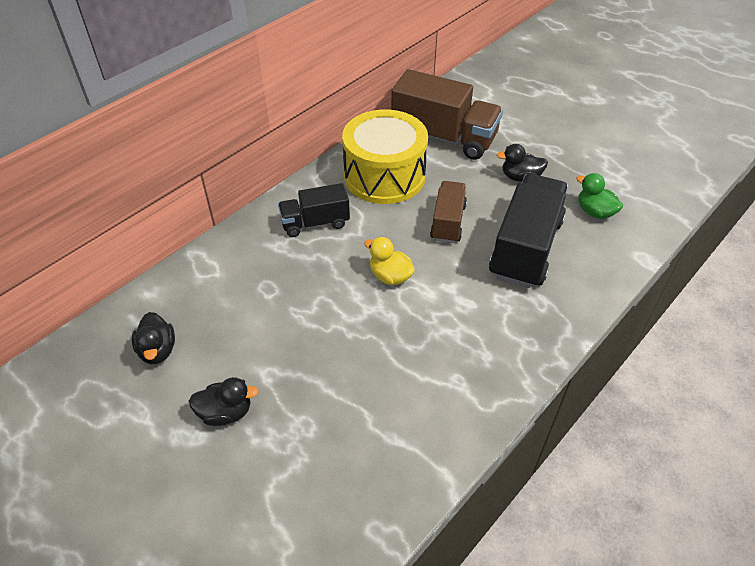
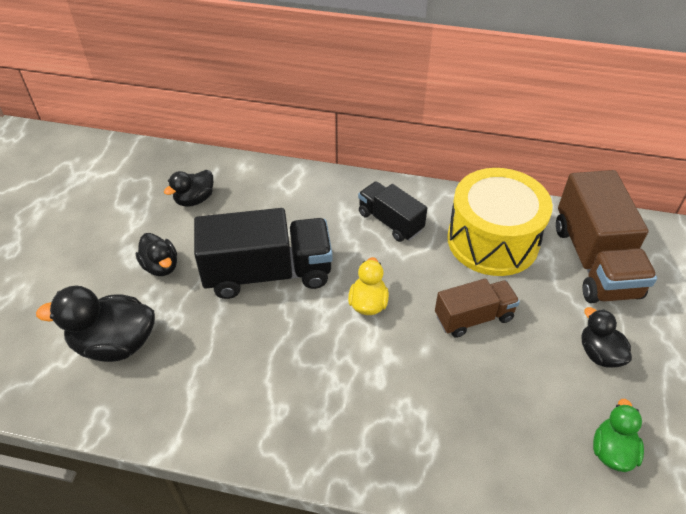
camera: 60 degrees right, 0 degrees up
black truck [489,174,569,288] -> black truck moved to [194,208,333,299]
none -> black duck [36,285,155,362]

